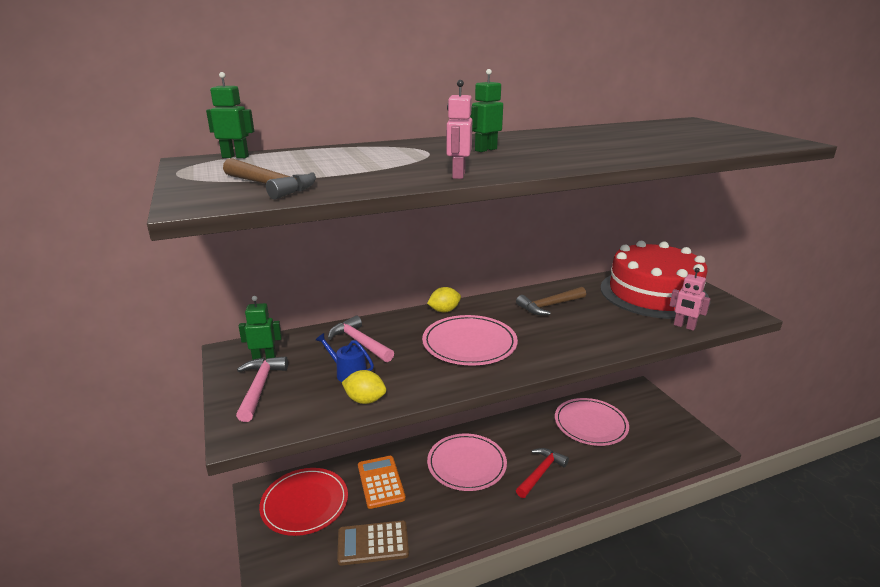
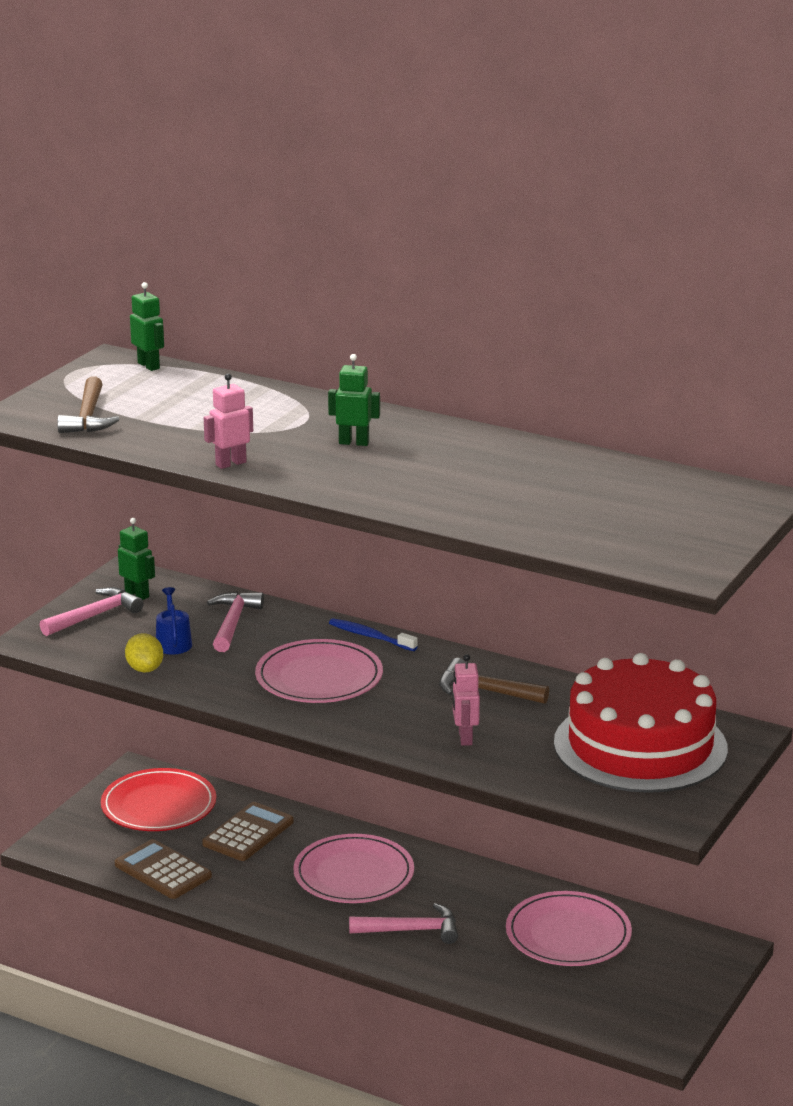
camera: 50 degrees right, 0 degrees up
orange calculator [358,456,406,509] -> brown calculator [202,802,293,861]
yellow lemon [427,287,461,312] -> blue toothbrush [329,618,418,651]
red hammer [516,448,569,498] -> pink hammer [349,903,458,944]
pink robot [669,268,711,331] -> pink robot moved to [452,654,480,746]

